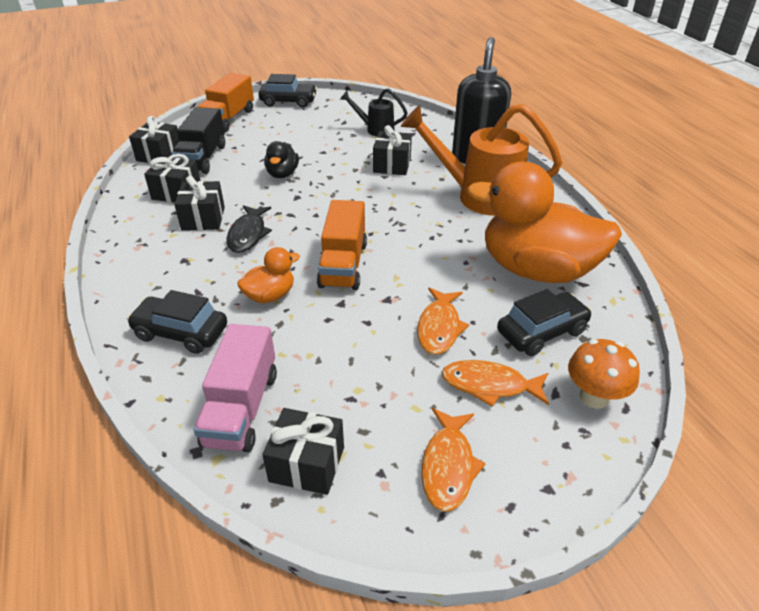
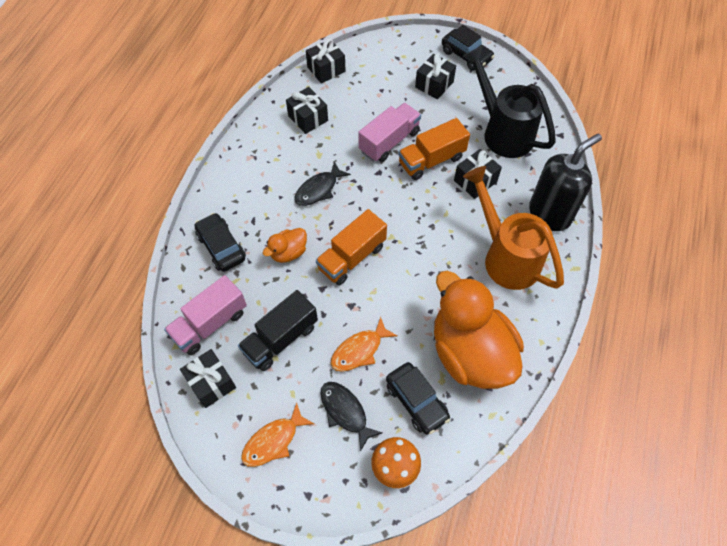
camera: 40 degrees right, 20 degrees up
black truck [172,107,225,174] -> black truck moved to [238,290,318,371]
black gift [174,176,225,231] -> black gift moved to [415,53,456,99]
orange truck [197,73,254,132] -> orange truck moved to [398,118,470,180]
orange duck [237,247,300,303] -> orange duck turned 135 degrees clockwise [263,228,307,263]
black duck [264,141,299,178] -> pink truck [358,103,421,162]
black watering can [340,88,407,136] -> black watering can [462,46,556,158], size x1.94
orange fish [441,360,549,407] -> black fish [320,382,382,452]
black car [497,289,592,356] -> black car turned 45 degrees clockwise [386,362,450,435]

